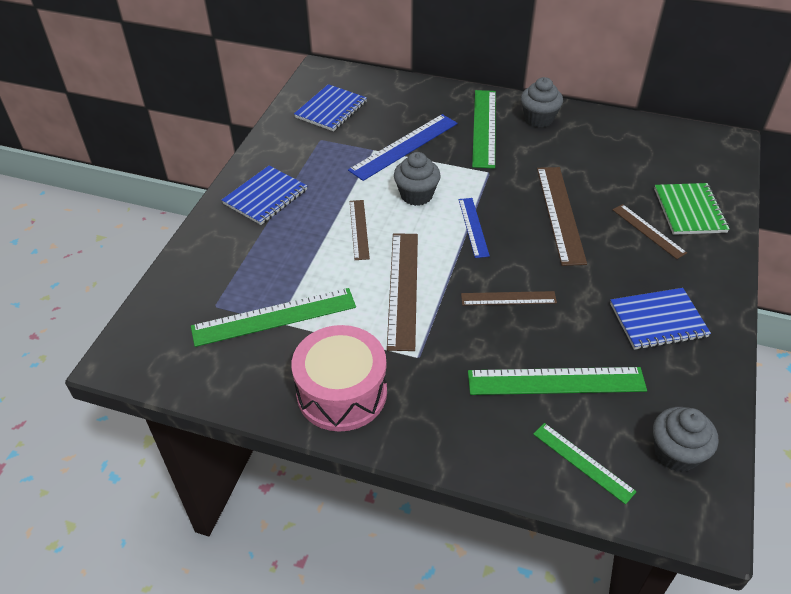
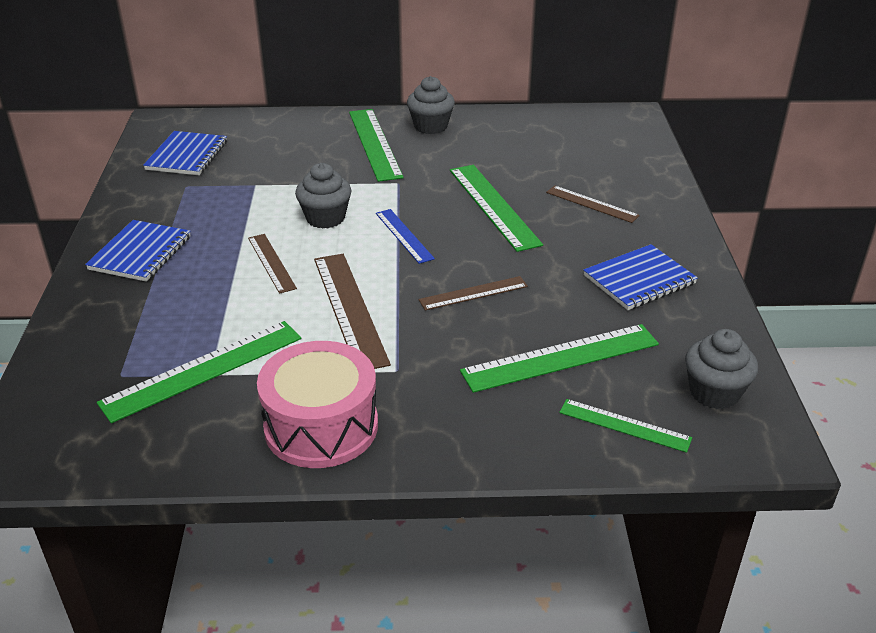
camera: 20 degrees left, 10 degrees down
blue ruler [348,114,458,181] -> none
brown ruler [537,167,587,266] -> green ruler [450,165,543,252]
green notebook [654,183,730,235] -> none

